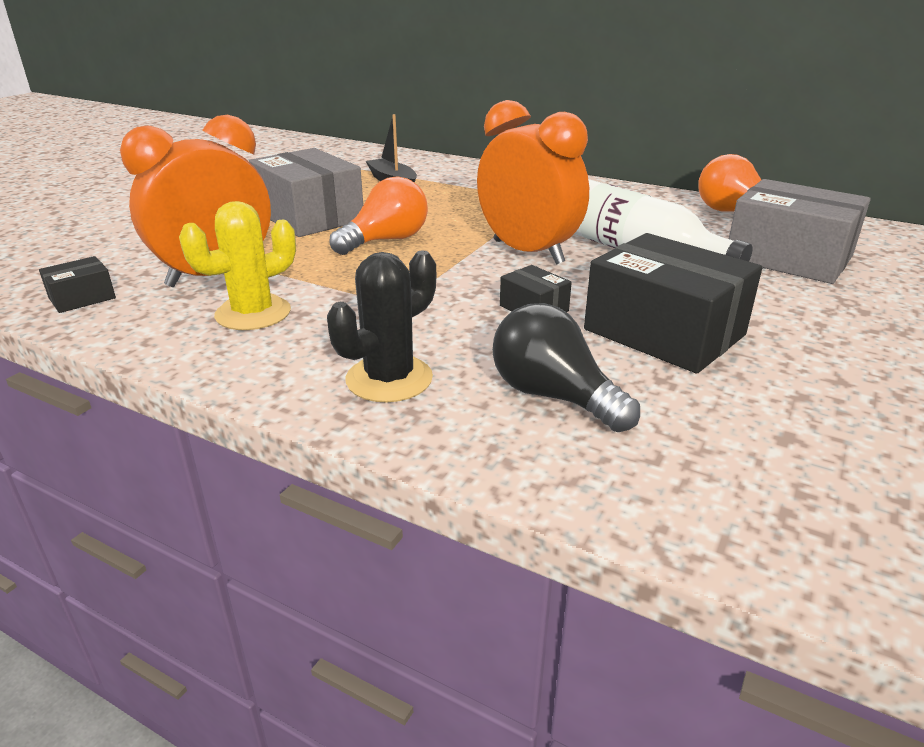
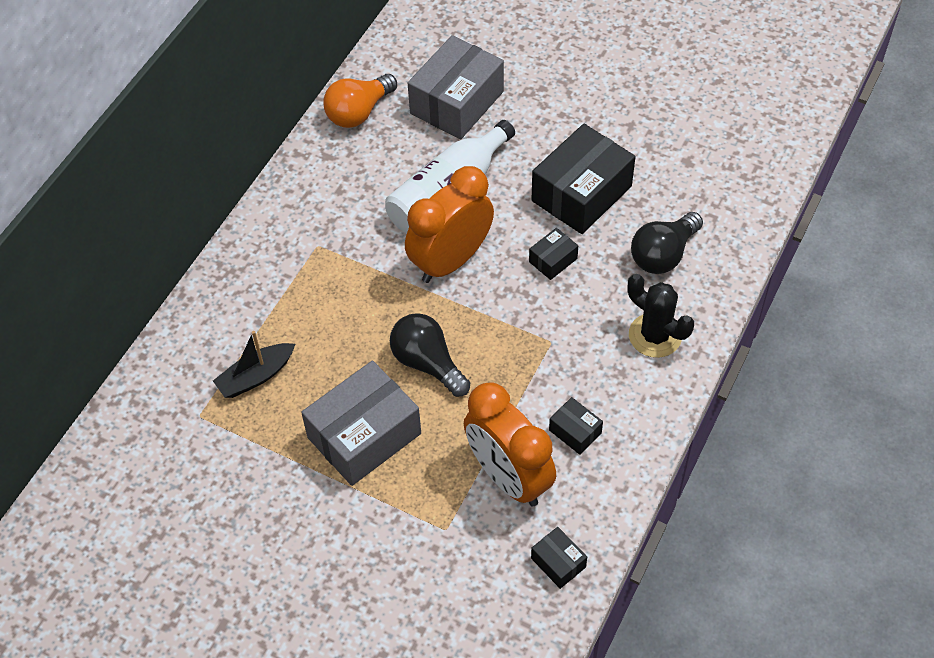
camera: 90 degrees left, 25 degrees up
yellow cactus [179,201,296,330] -> black box [549,397,603,455]
orange light bulb [330,176,428,255] -> black light bulb [390,313,470,397]

